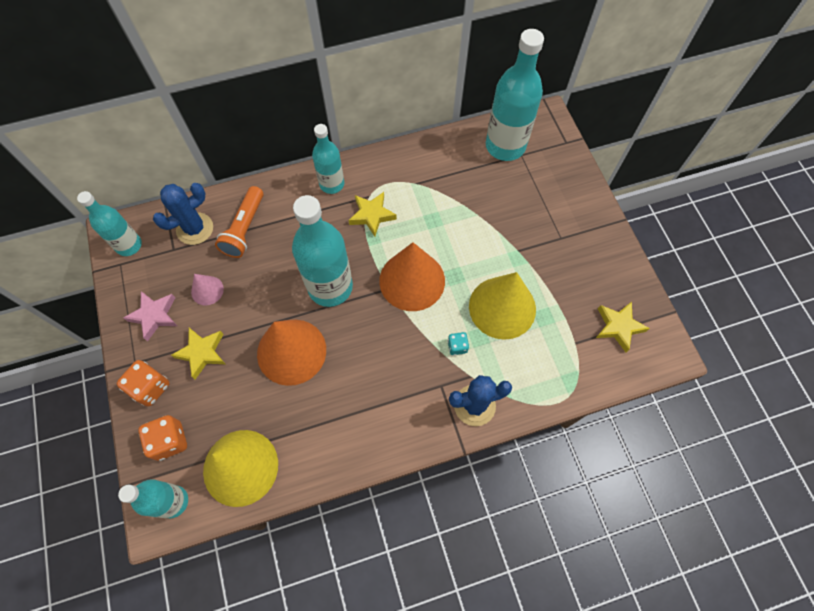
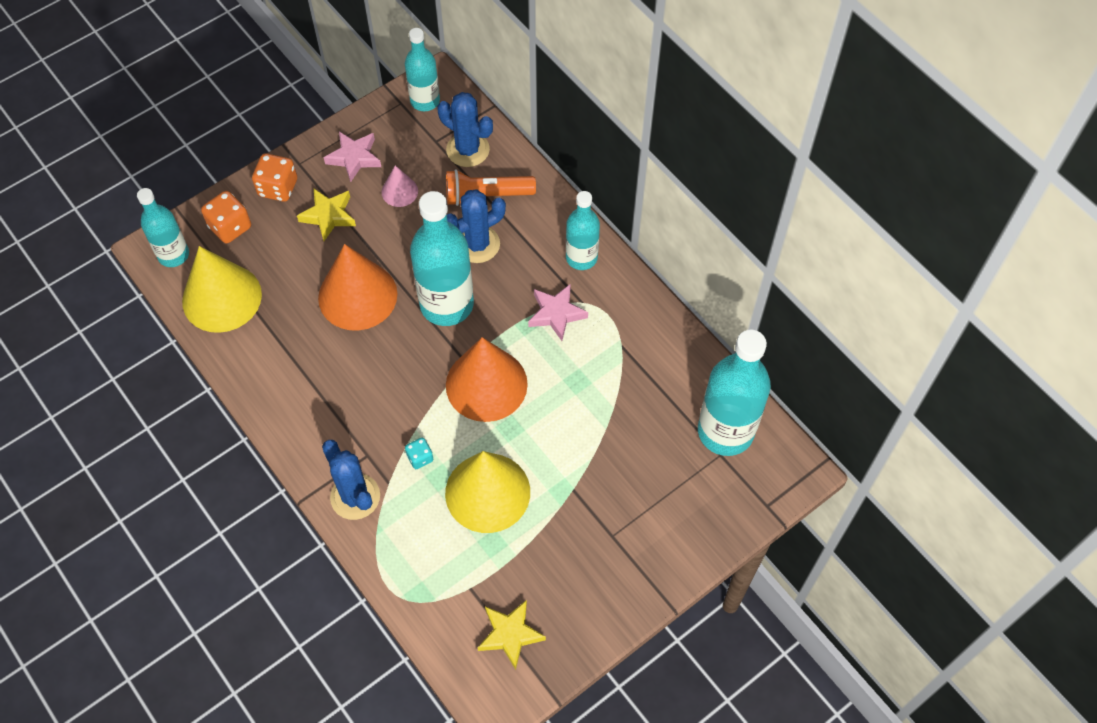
camera: 70 degrees right, 5 degrees down
yellow star [348,192,397,237] -> pink star [528,284,588,341]
none -> blue cactus [447,189,506,263]

